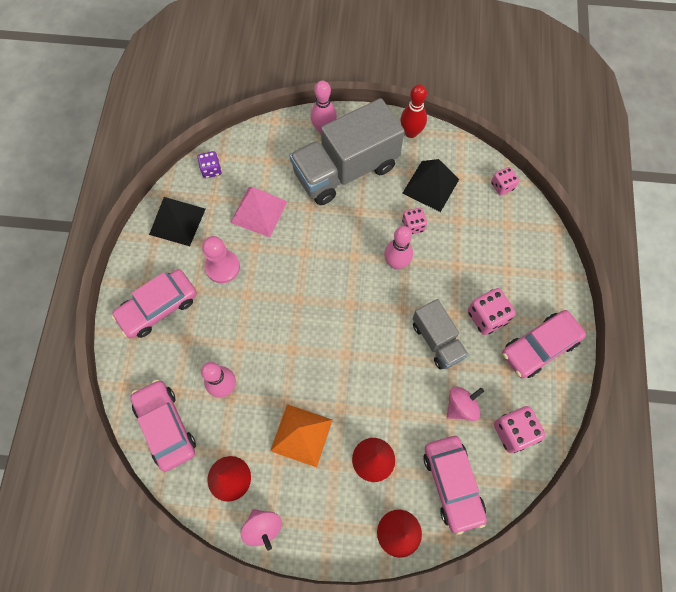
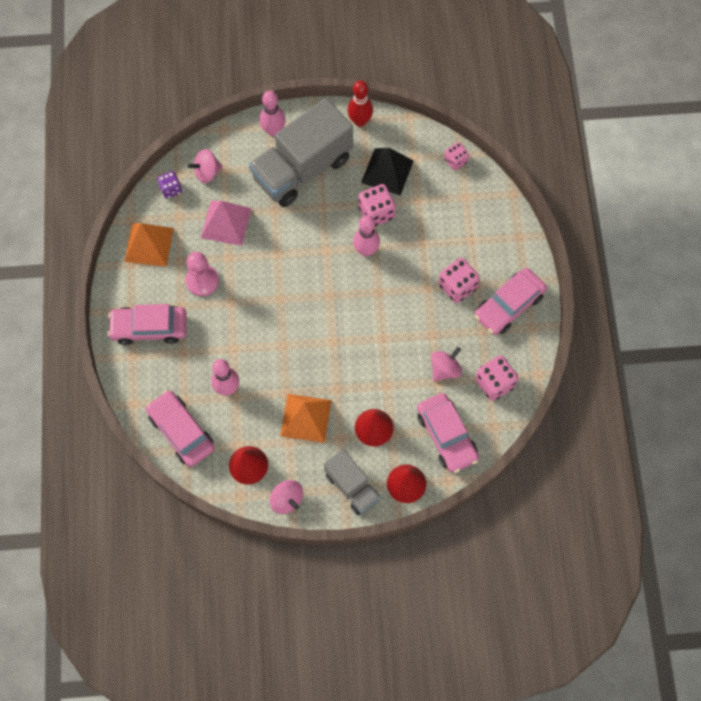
camera: 10 degrees left, 0 degrees up
pink car [111,269,197,338] -> pink car turned 45 degrees clockwise [108,304,186,345]
black pyramid [149,197,206,246] -> orange pyramid [124,223,174,267]
pink dice [402,208,427,234] -> pink dice [358,184,396,226], size x1.58
grey truck [412,299,469,370] -> grey truck moved to [324,449,381,515]
none -> pink spinning top [188,149,223,183]

